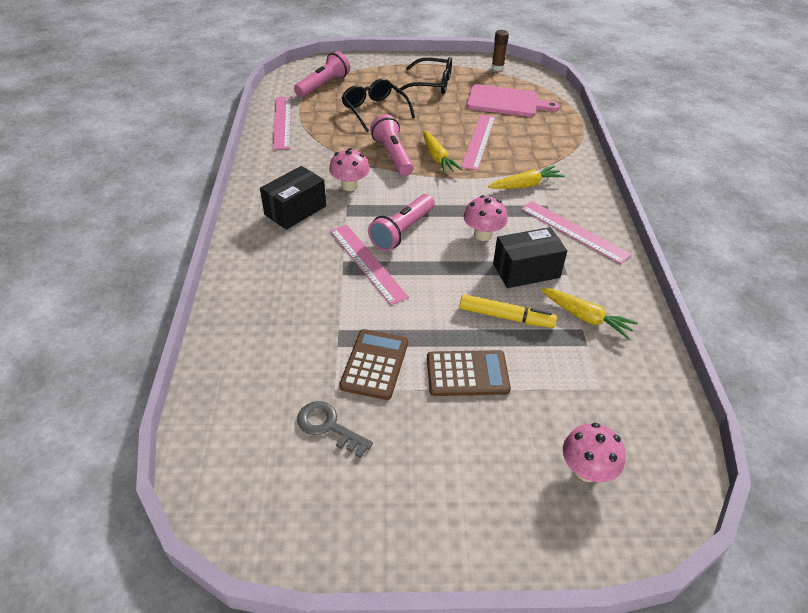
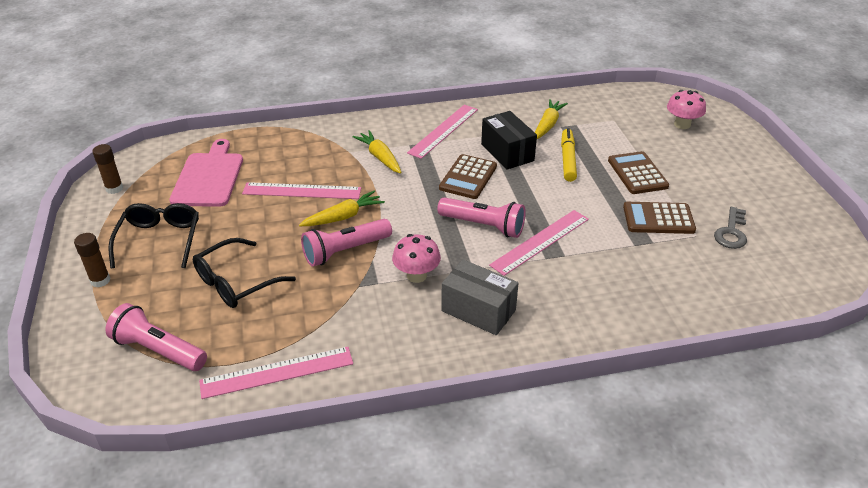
camera: 100 degrees left, 5 degrees down
black box [260,166,326,230] -> grey box [441,260,519,335]
pink mushroom [464,195,508,241] -> brown calculator [439,154,497,199]
none -> brown glue stick [74,233,111,287]

